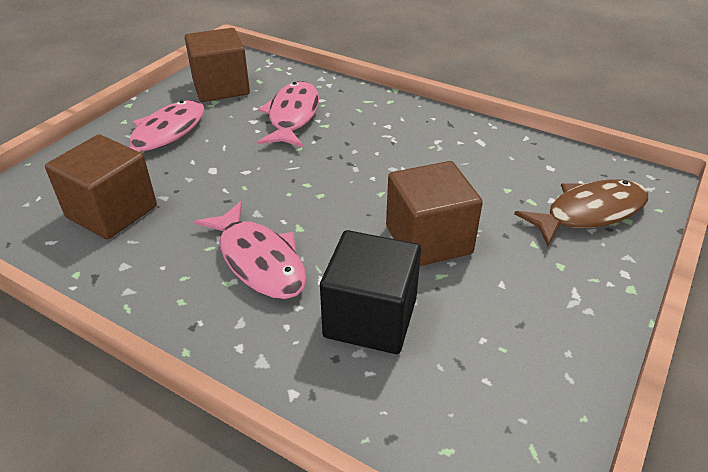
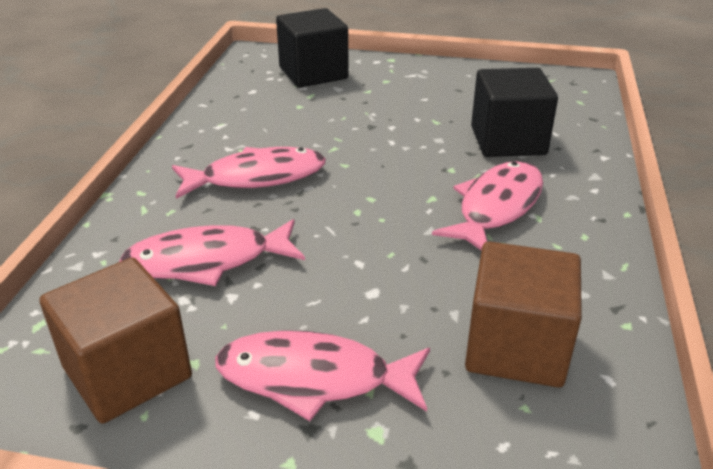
camera: 110 degrees left, 5 degrees down
brown cube [386,161,483,266] -> none
brown fish [514,179,648,246] -> black cube [276,8,349,88]
none -> pink fish [172,147,326,199]

